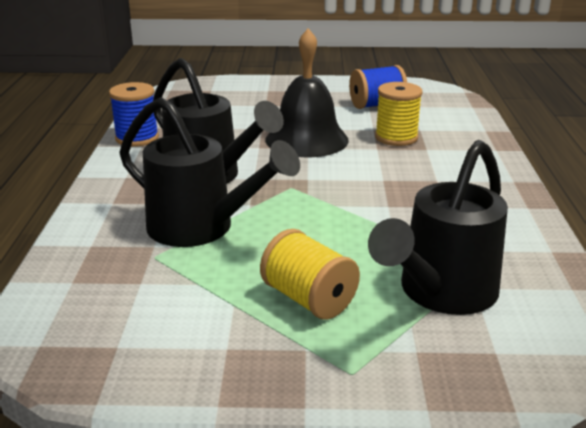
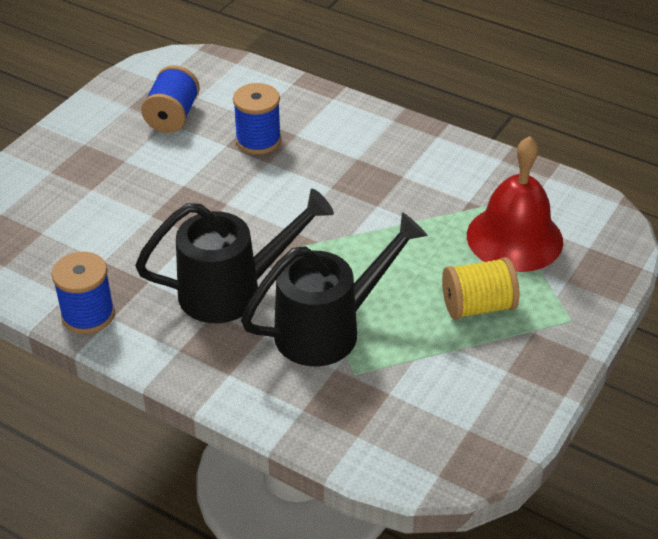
camera: 60 degrees left, 15 degrees up
black bell [265,28,349,157] -> none
black watering can [368,140,508,315] -> red bell [467,136,563,272]
yellow spool [375,82,423,146] -> blue spool [233,83,281,155]

